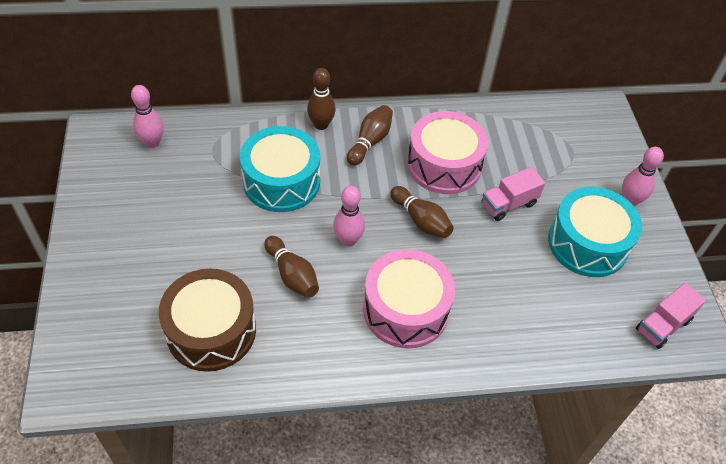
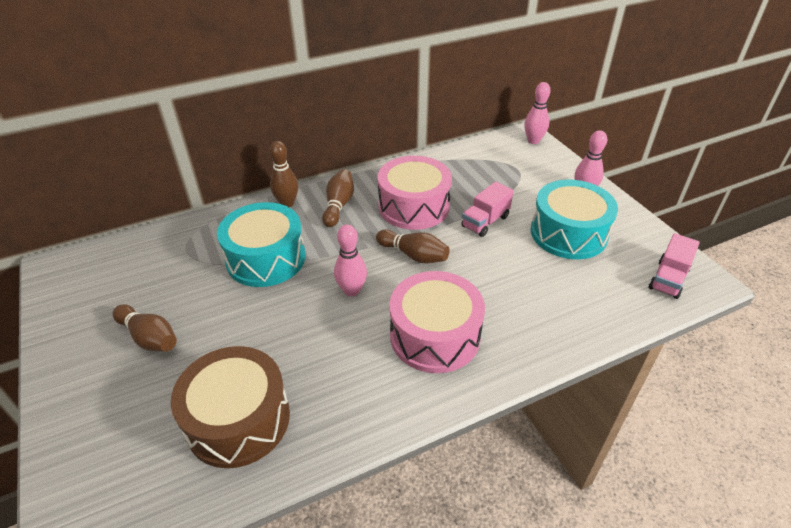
camera: 15 degrees left, 10 degrees down
pink bowling pin [131,85,164,148] -> pink bowling pin moved to [524,82,551,144]
brown bowling pin [264,236,319,298] -> brown bowling pin moved to [113,304,177,351]

